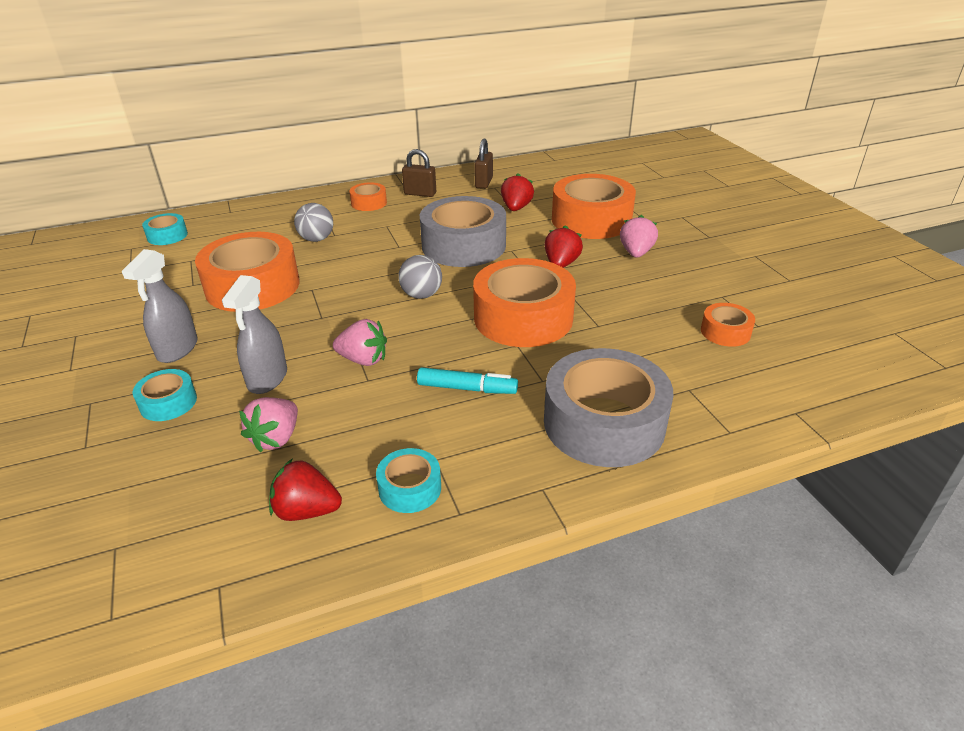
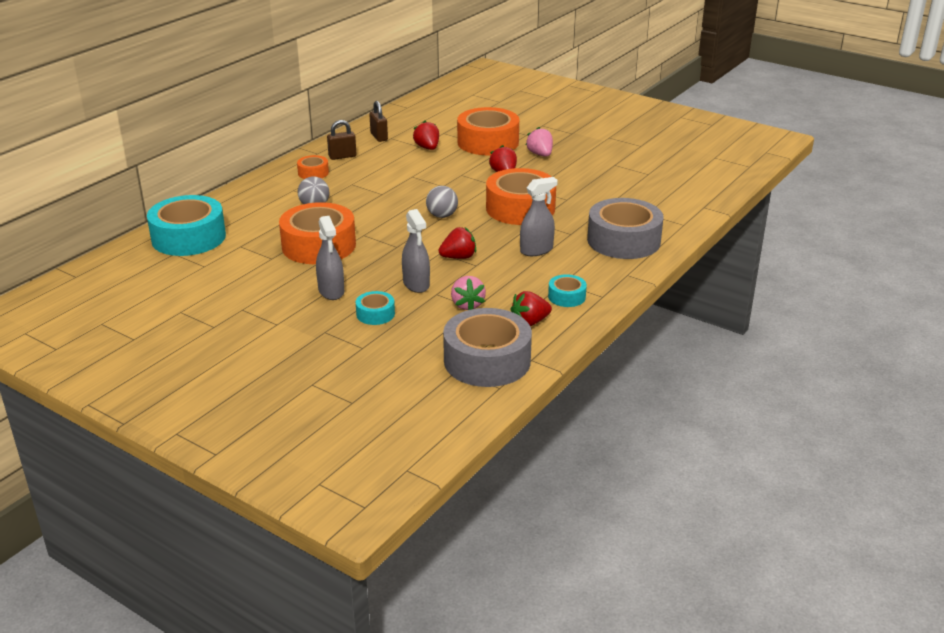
camera: 35 degrees left, 5 degrees down
turquoise tape [142,213,188,245] -> turquoise tape [147,195,226,256], size x2.12
pink strawberry [333,319,387,366] -> red strawberry [439,227,476,259]
turquoise marker [417,367,518,394] -> grey spray bottle [520,177,558,256]
grey tape [420,196,506,267] -> grey tape moved to [443,308,532,387]
orange tape [701,303,755,347] -> none

